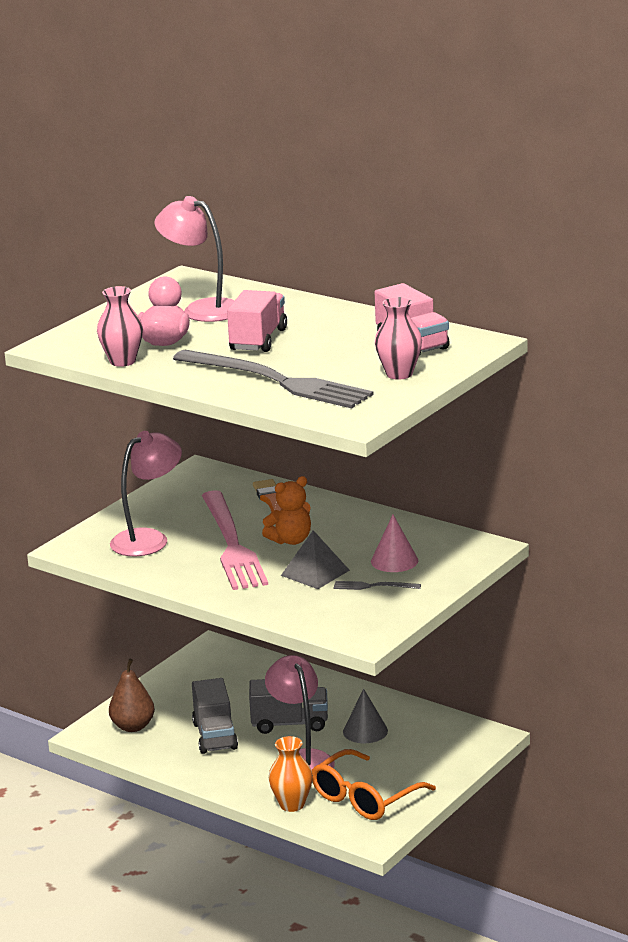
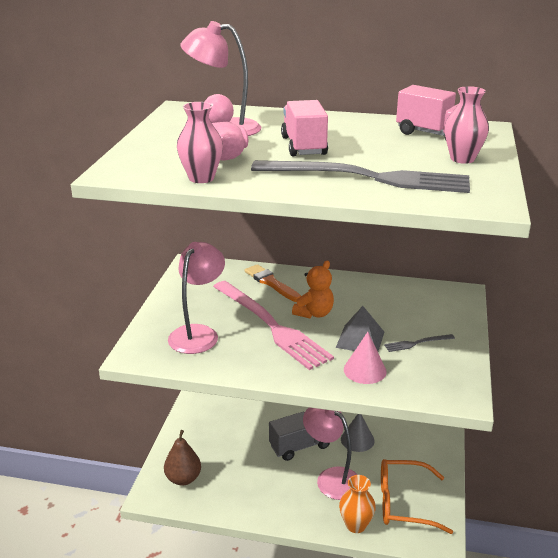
camera: 25 degrees left, 5 degrees up
grey truck [192,678,238,754] -> none
orange glasses [311,749,436,820] -> orange glasses turned 75 degrees clockwise [381,459,453,534]
pink cone [371,515,418,572] -> pink cone moved to [344,332,387,384]

